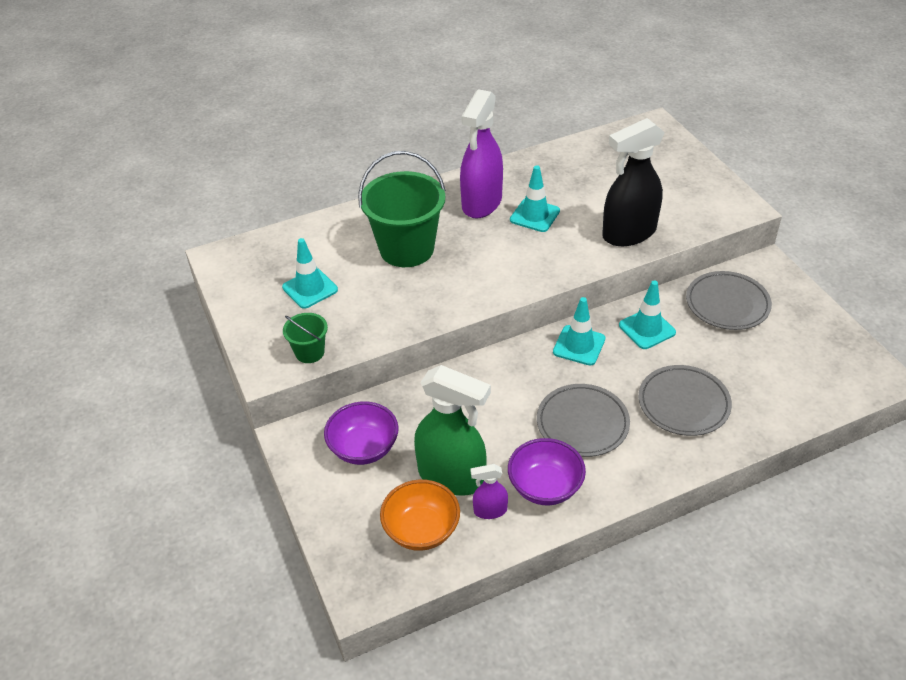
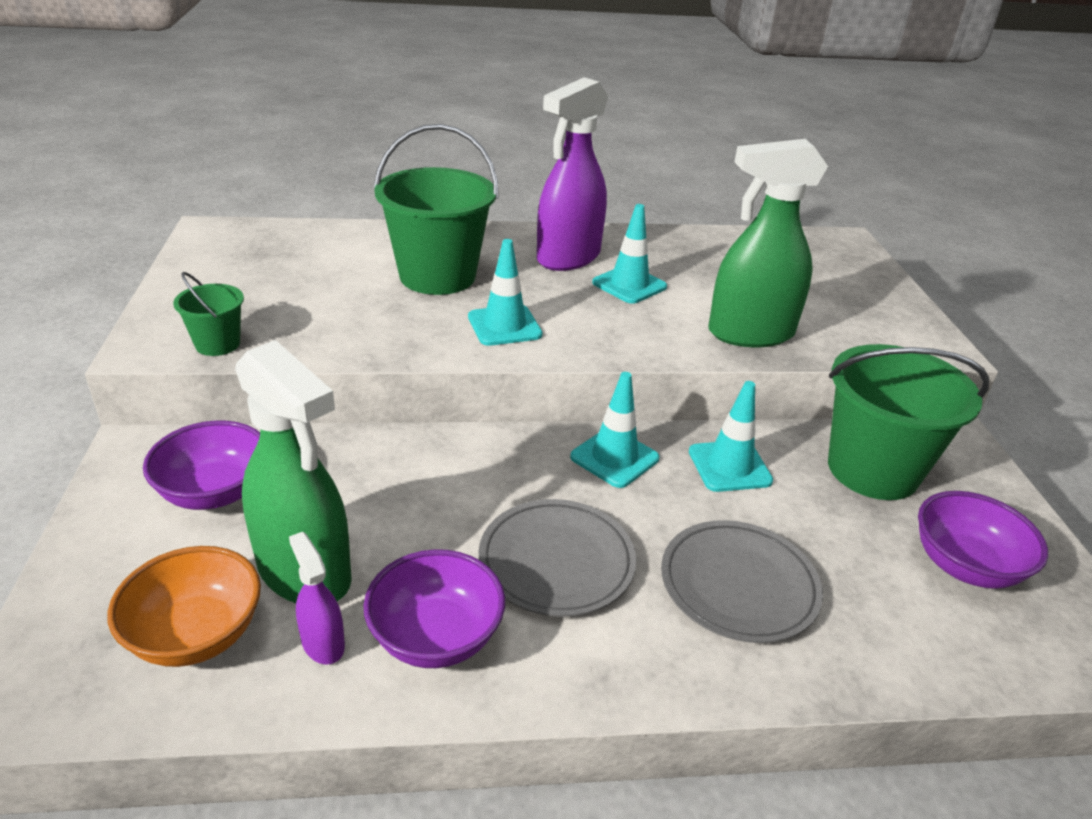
camera: 15 degrees right, 10 degrees down
turquoise traffic cone [282,238,338,309] -> turquoise traffic cone moved to [468,239,543,346]
purple spray bottle [470,464,508,519] -> purple spray bottle turned 45 degrees clockwise [289,532,345,664]
black spray bottle [602,118,665,246] -> green spray bottle [708,139,828,347]
grey plate [686,271,772,330] -> green bucket [828,344,989,500]
none -> purple bowl [918,491,1048,589]

